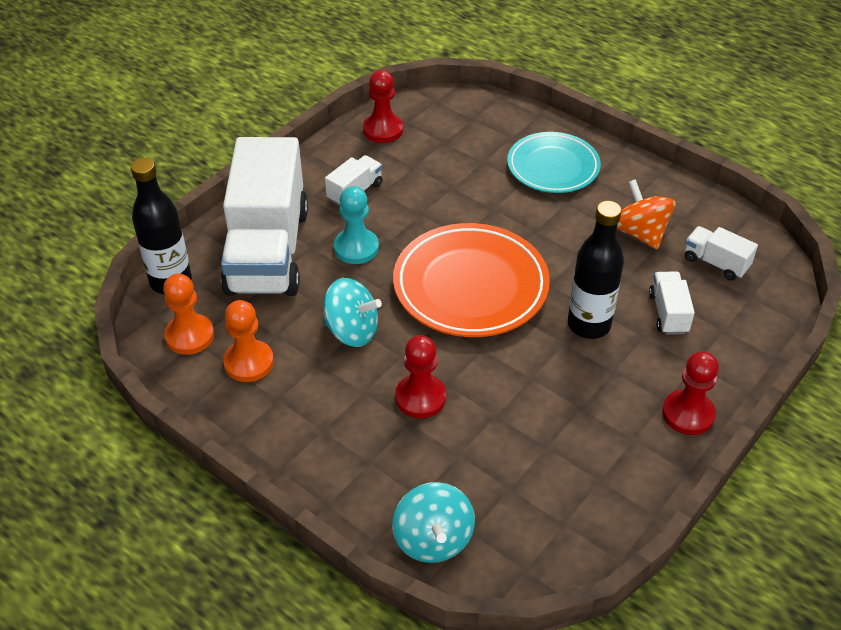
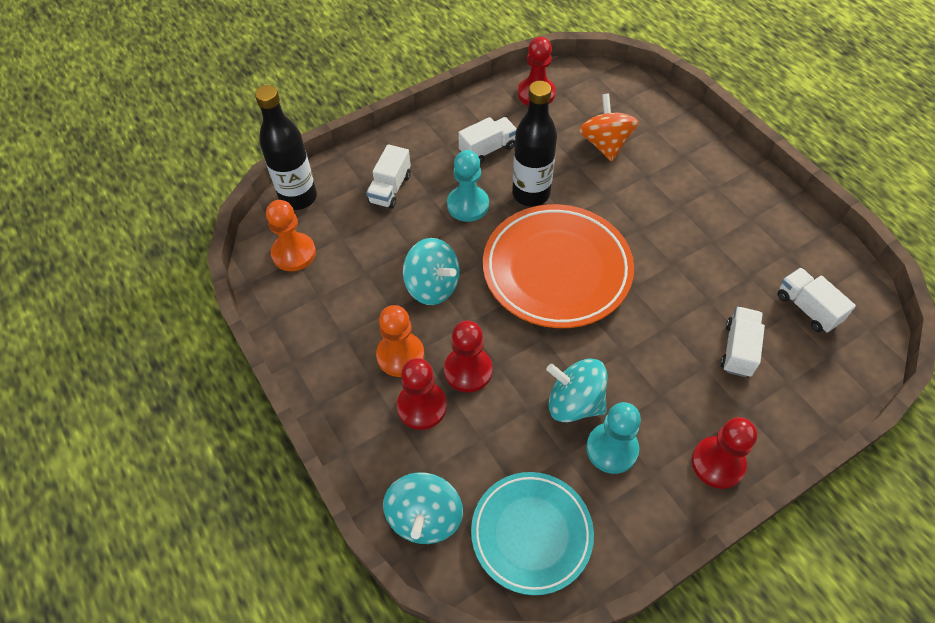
camera: 20 degrees right, 10 degrees up
white truck [221,137,308,296] -> white truck [366,144,411,209], size x0.41
orange pawn [223,300,274,382] -> orange pawn moved to [376,305,424,377]
turquoise plate [507,132,601,193] -> turquoise plate moved to [471,472,594,595]
black bottle [568,201,624,339] -> black bottle moved to [512,81,557,206]
orange spinning top [617,179,676,250] -> orange spinning top moved to [579,94,639,162]
none -> red pawn [397,358,447,430]
none -> turquoise spinning top [546,358,608,422]
none -> turquoise pawn [586,402,641,474]

